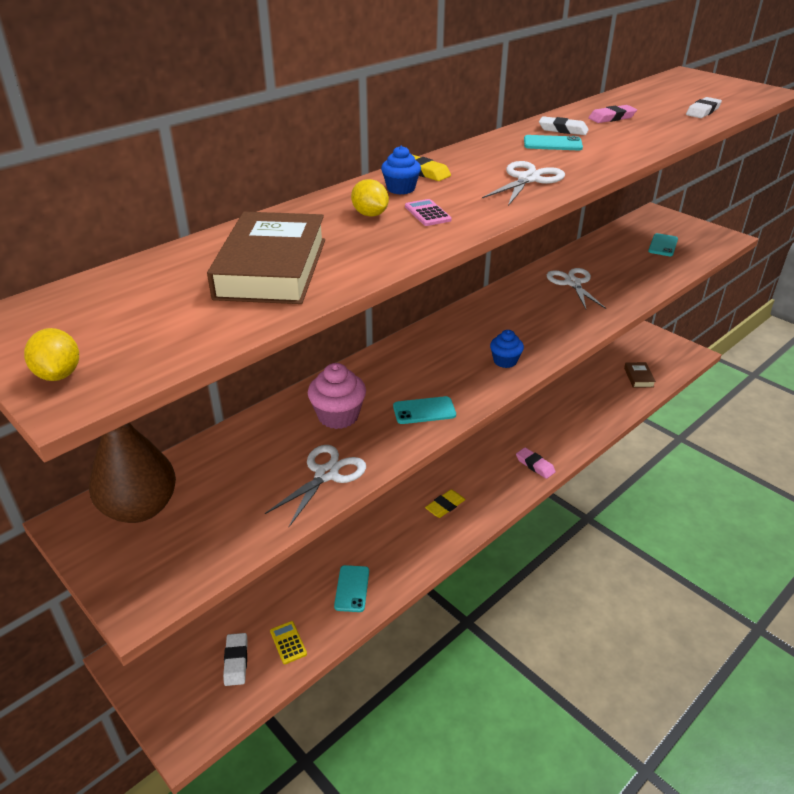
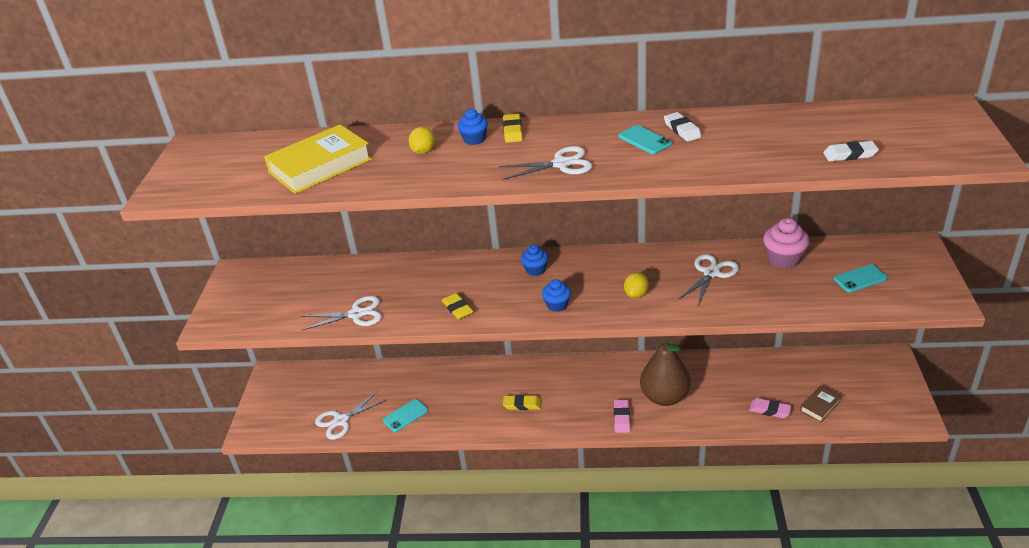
camera: 50 degrees right, 0 degrees up
yellow lemon [24,328,79,381] -> yellow lemon moved to [624,272,649,298]
brown pear [89,423,176,523] -> brown pear moved to [640,336,691,406]
brown book [207,212,325,304] -> yellow book [264,124,372,194]
white eraser [223,633,248,686] -> none
yellow calculator [270,621,307,664] -> white scissors [315,391,386,440]
pink cupcake [308,363,366,429] -> pink cupcake moved to [763,218,810,269]
turquoise phone [393,396,456,424] -> yellow eraser [442,293,474,320]
pink calculator [405,199,452,226] -> none
pink eraser [588,105,637,123] -> pink eraser moved to [749,398,792,418]
none -> blue cupcake [521,245,548,276]

